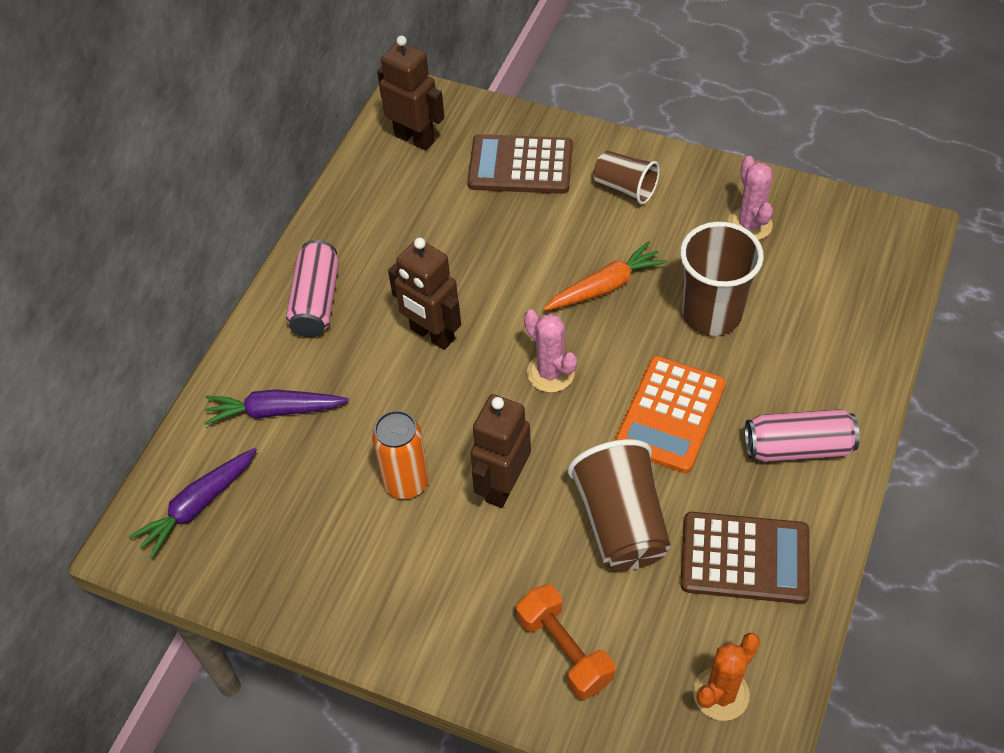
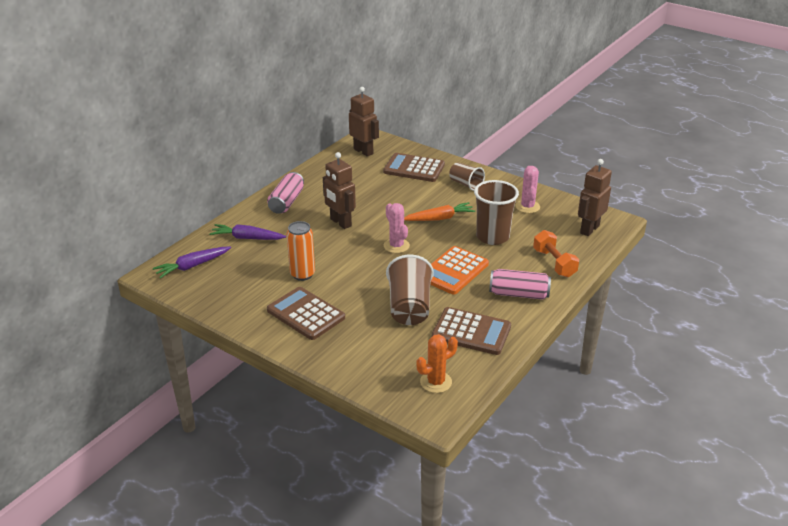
camera: 10 degrees right, 20 degrees down
brown robot [471,394,531,508] -> brown robot moved to [578,159,612,236]
orange dumbbell [516,584,615,700] -> orange dumbbell moved to [533,230,579,277]
none -> brown calculator [267,287,345,340]

